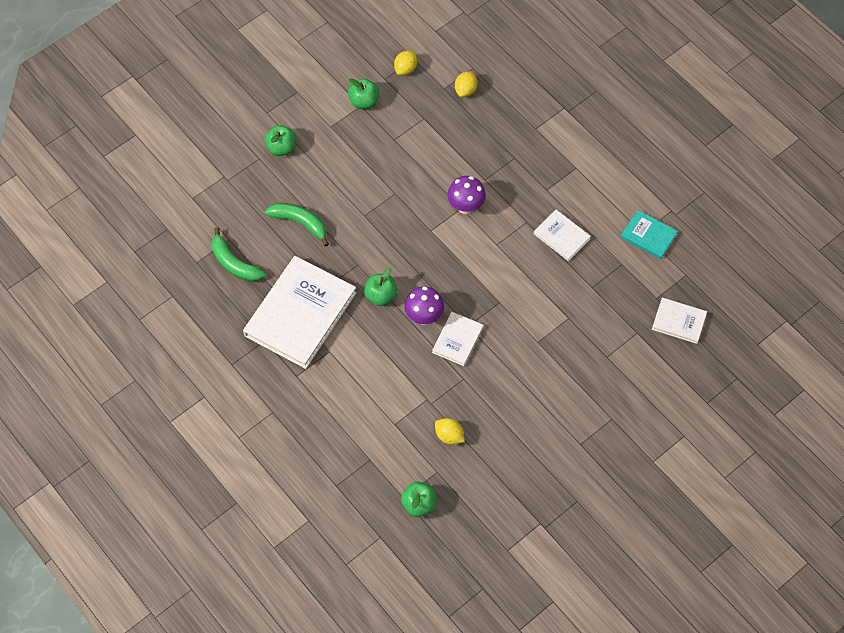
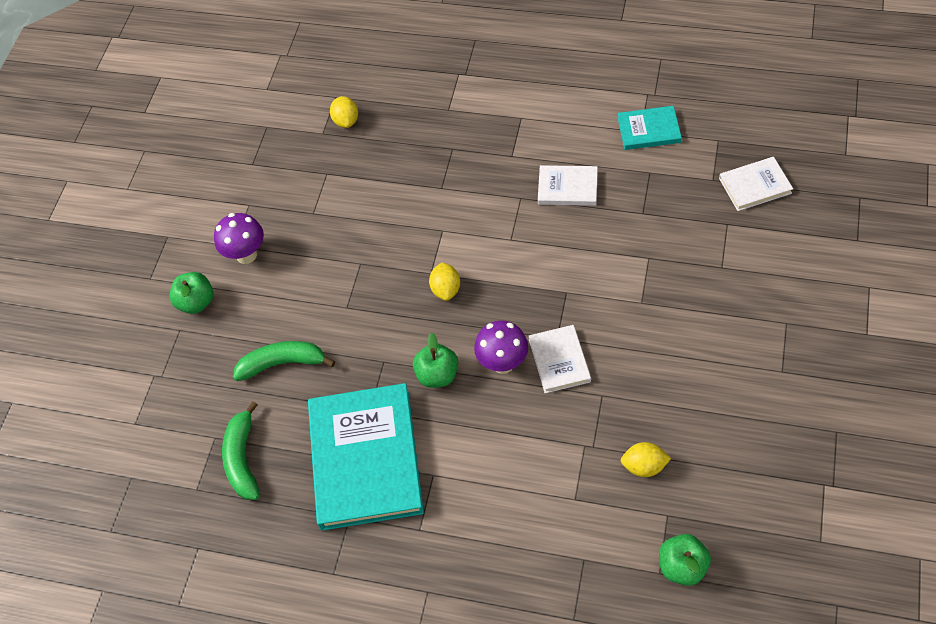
camera: 30 degrees left, 5 degrees down
green banana [212,227,265,282] -> green banana turned 75 degrees clockwise [222,401,260,500]
white book [243,256,356,369] -> turquoise book [308,383,424,531]
green apple [348,78,380,109] -> none
yellow lemon [394,51,417,75] -> yellow lemon moved to [429,262,460,301]
purple mushroom [447,176,486,214] -> purple mushroom moved to [214,213,264,264]

